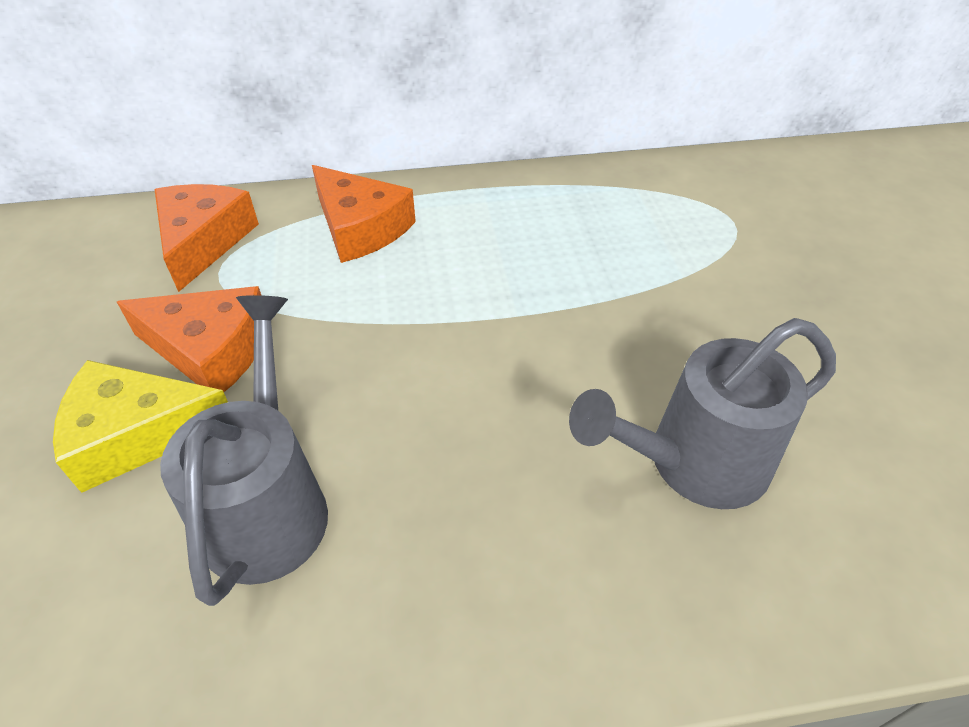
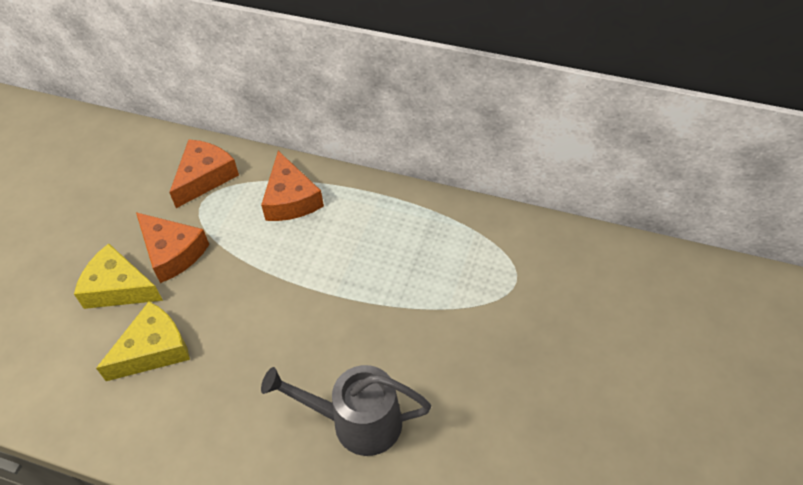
camera: 30 degrees right, 5 degrees up
grey watering can [160,295,328,606] -> yellow cheese [96,302,190,381]

